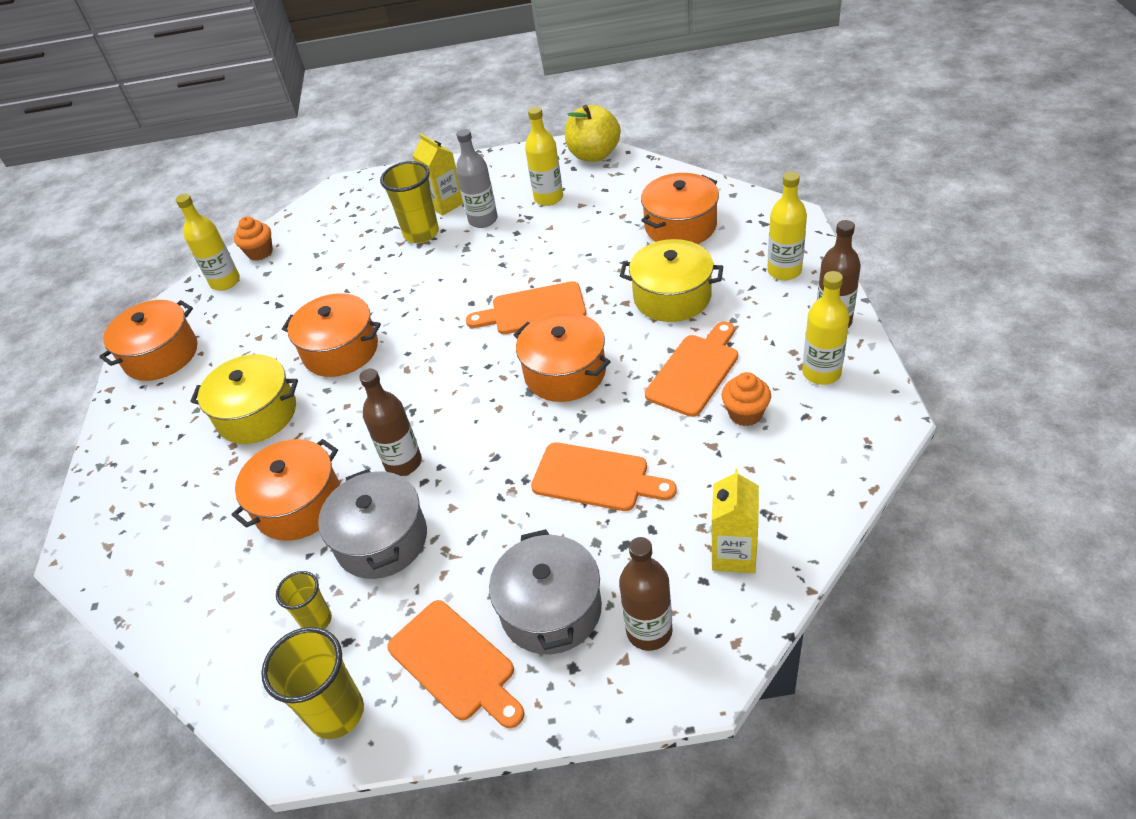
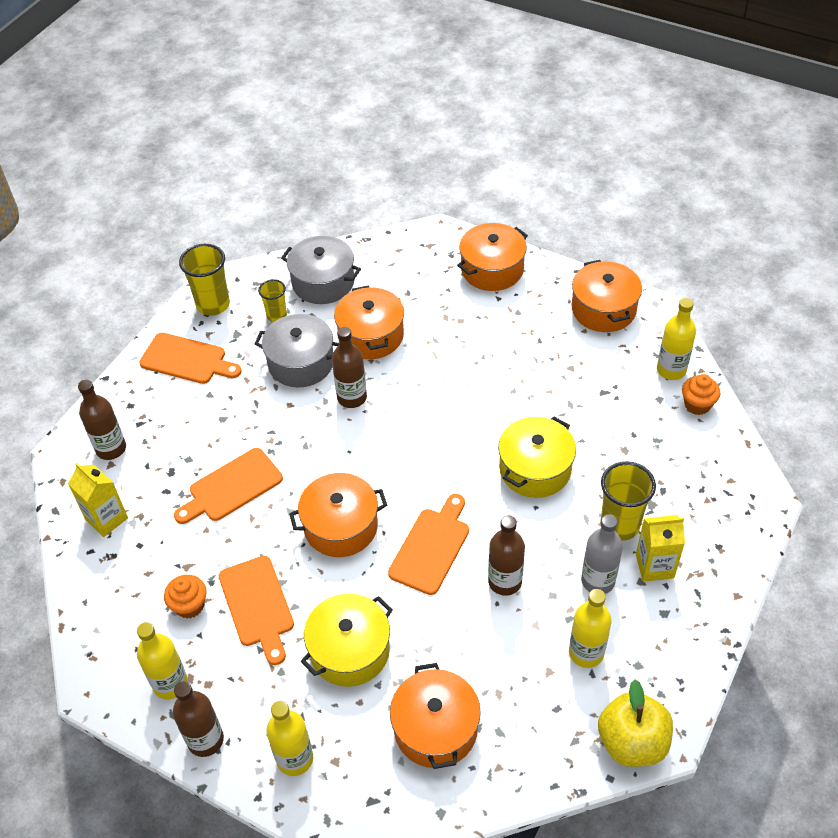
camera: 120 degrees right, 5 degrees up
yellow pot [190,354,298,444] -> yellow pot moved to [498,417,576,498]
orange pot [282,293,381,377] -> orange pot moved to [457,223,528,291]
orange cutting board [387,600,524,728] -> orange cutting board turned 150 degrees counterclockwise [139,333,242,384]
grey pot [489,529,602,654] -> grey pot moved to [281,236,361,304]
none -> brown bottle [488,515,525,596]

